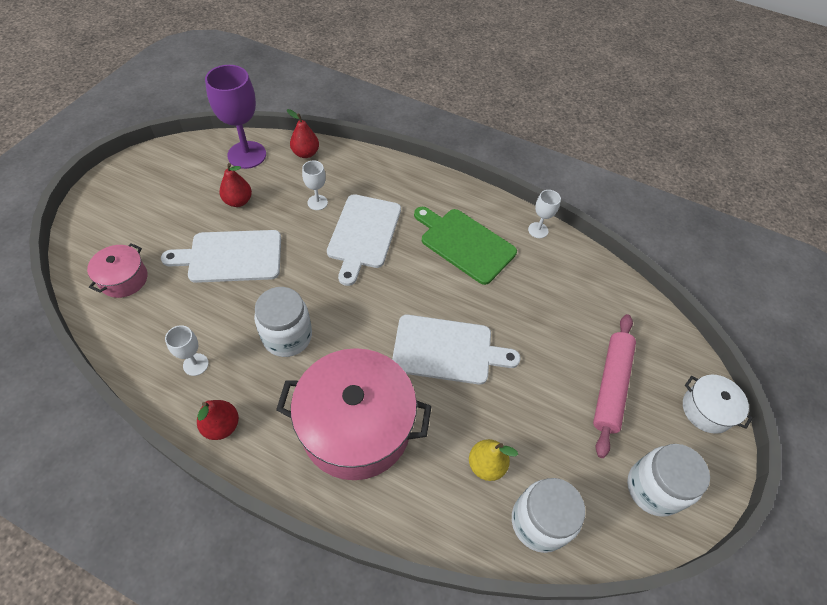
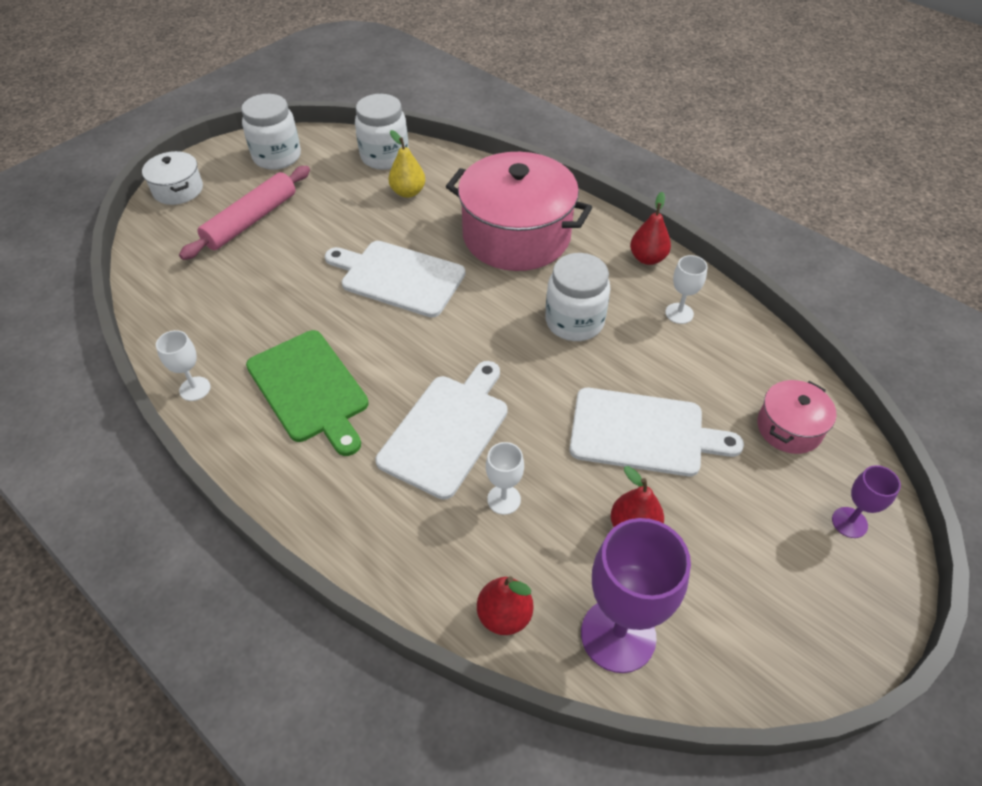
camera: 160 degrees left, 5 degrees down
none -> purple goblet [832,465,901,538]

